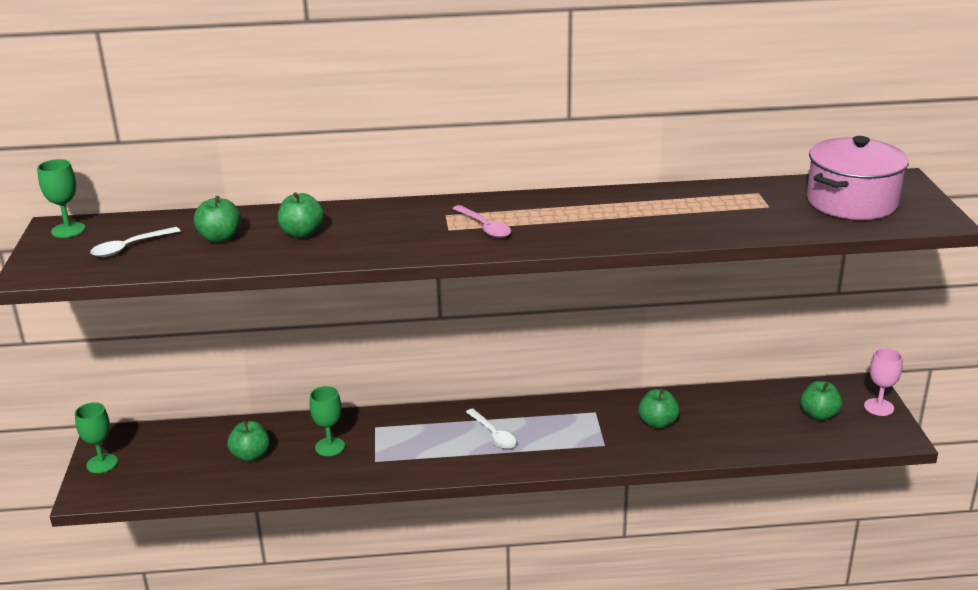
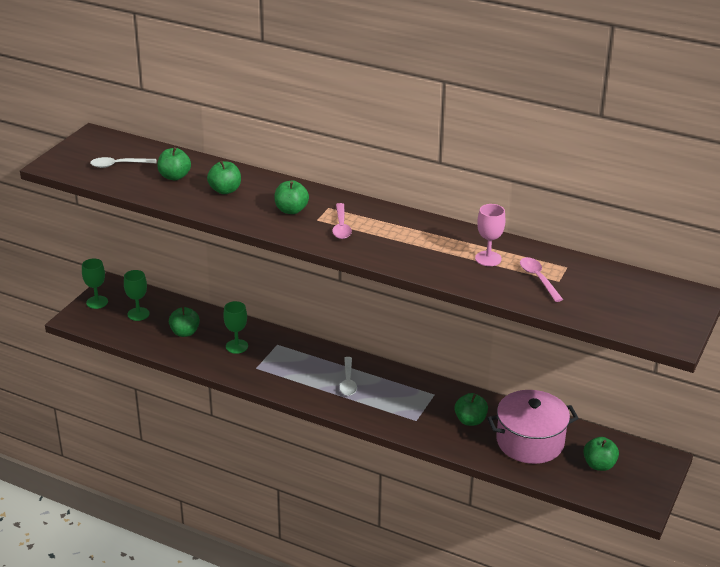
camera: 30 degrees right, 5 degrees up
green goblet [37,159,86,238] -> green goblet moved to [124,270,150,321]
pink pot [807,136,909,220] -> pink pot moved to [487,390,579,464]
pink goblet [864,348,903,416] -> pink goblet moved to [475,204,505,266]
none -> green apple [274,181,309,214]
none -> pink spoon [520,257,563,302]

